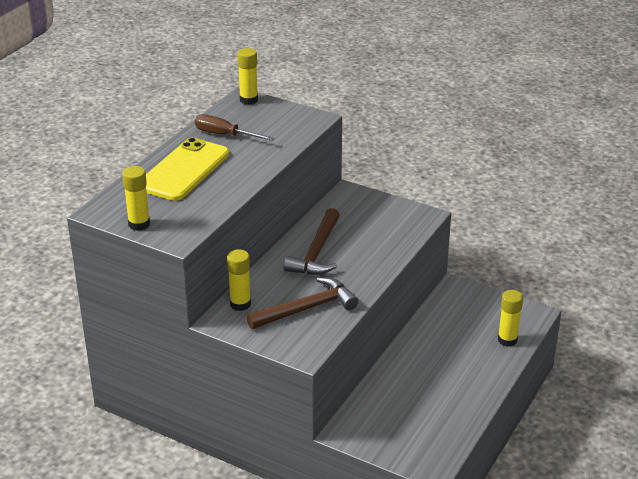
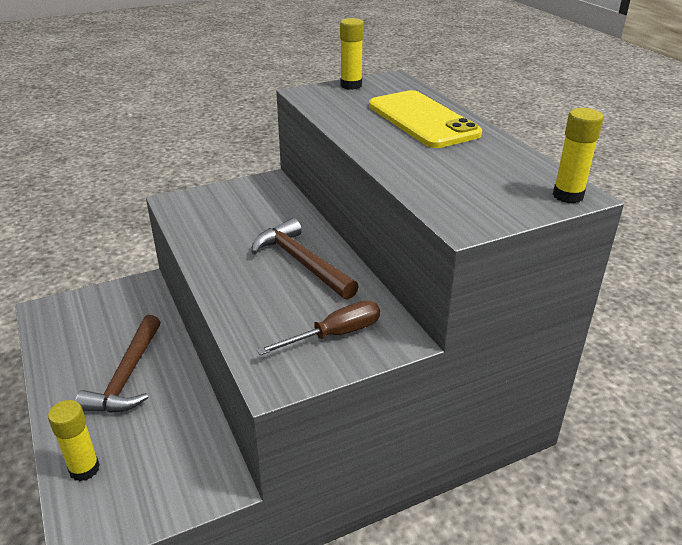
camera: 125 degrees right, 0 degrees up
brown screwdriver [195,114,274,141] -> brown screwdriver moved to [257,301,380,355]
yellow glue stick [227,249,251,311] -> none
brown hammer [246,277,358,329] -> brown hammer moved to [75,315,161,413]

